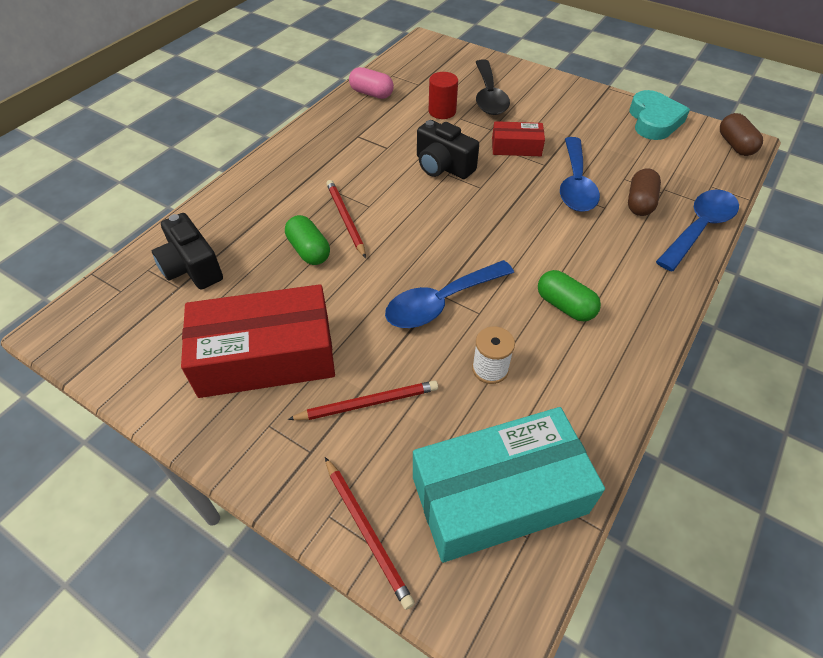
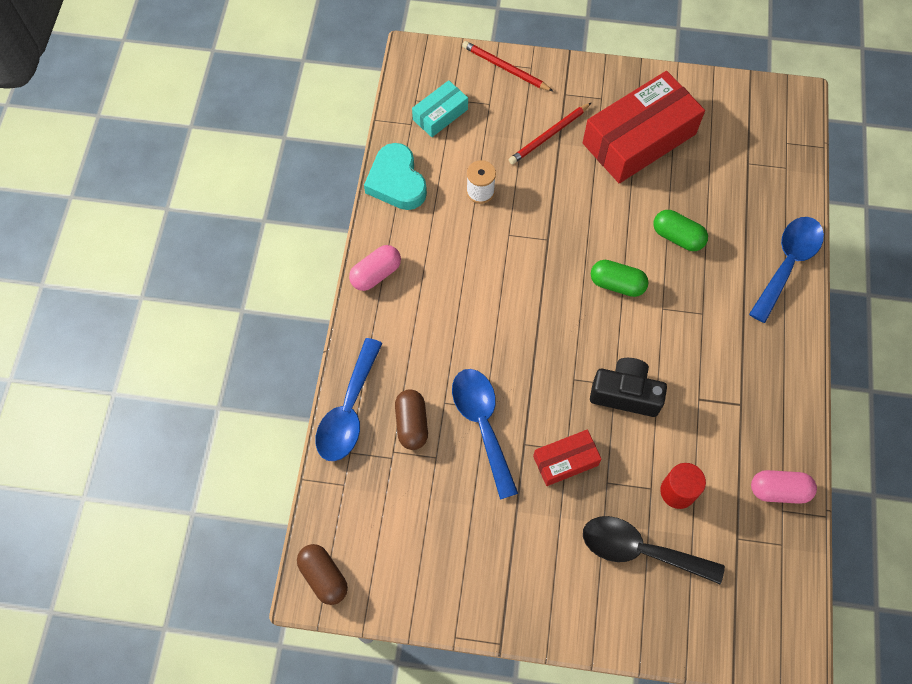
camera: 155 degrees right, 15 degrees up
black camera [152,213,223,289] -> none
red pencil [326,180,366,258] -> none
blue spoon [385,260,514,328] -> blue spoon moved to [749,217,824,323]
turquoise box [413,407,605,563] -> turquoise box [412,80,468,137], size x0.50
black spoon [476,60,510,115] -> black spoon turned 45 degrees counterclockwise [583,516,725,584]
green capsule [538,270,601,322] -> green capsule moved to [591,260,649,297]
turquoise heart [629,90,690,140] -> turquoise heart moved to [364,143,427,210]
none -> pink capsule [349,245,401,291]

